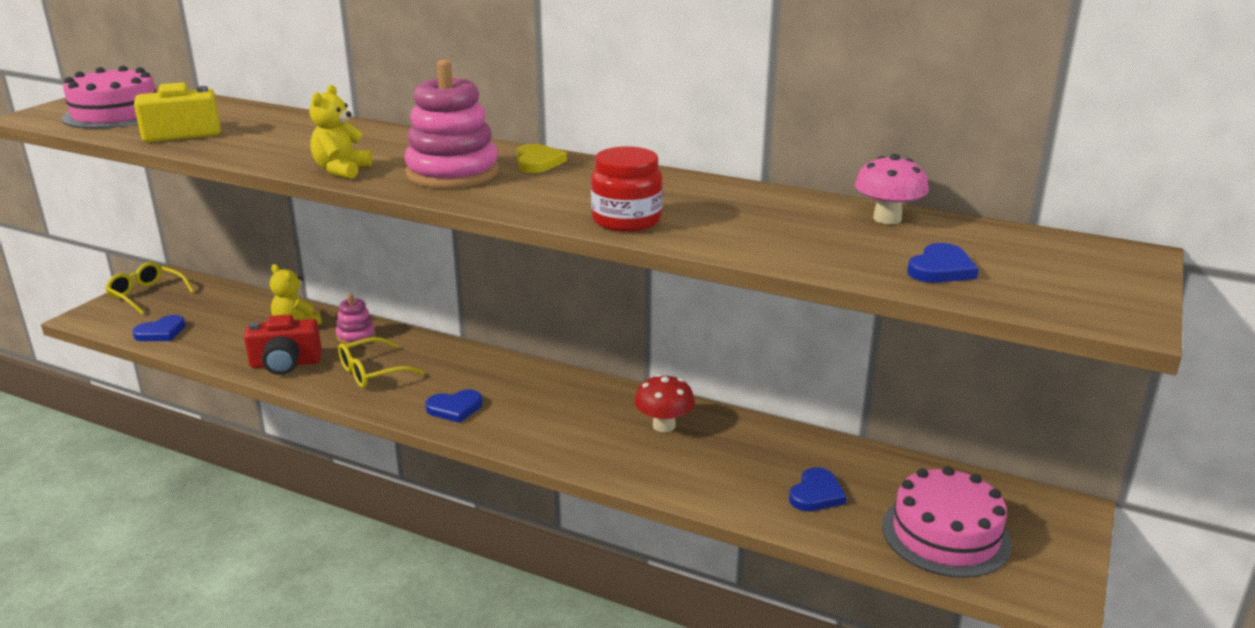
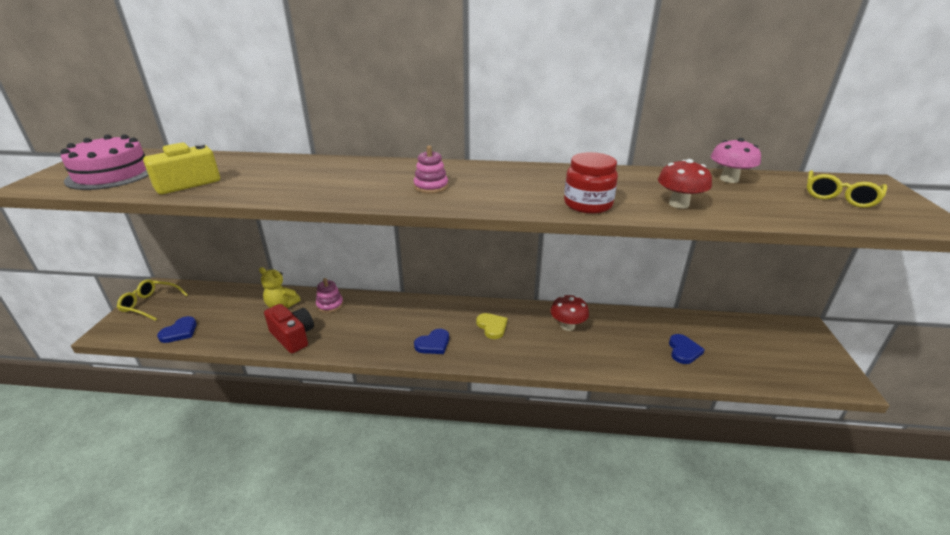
camera: 20 degrees left, 5 degrees up
red camera [244,314,322,375] -> red camera turned 105 degrees counterclockwise [264,304,314,353]
yellow teddy bear [309,85,372,179] -> none
yellow glasses [338,337,424,388] -> yellow glasses moved to [807,170,887,208]
pink stacking toy [404,60,499,189] -> pink stacking toy [414,145,448,194], size x0.52
yellow heart [517,144,567,173] -> yellow heart moved to [476,313,507,339]
pink cake [882,466,1012,578] -> none
blue heart [907,243,979,283] -> none
none -> red mushroom [658,159,712,208]

